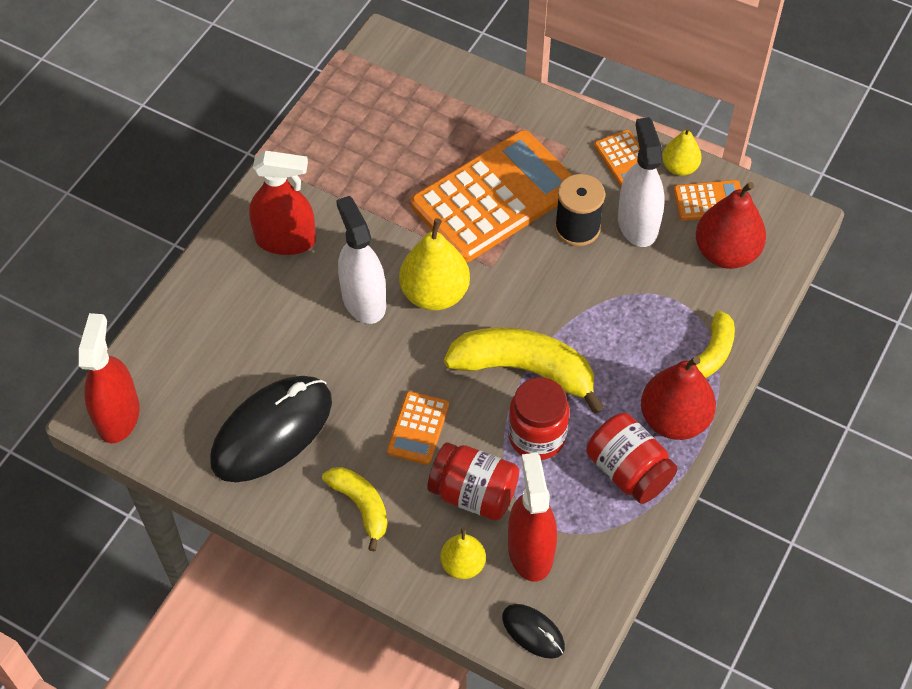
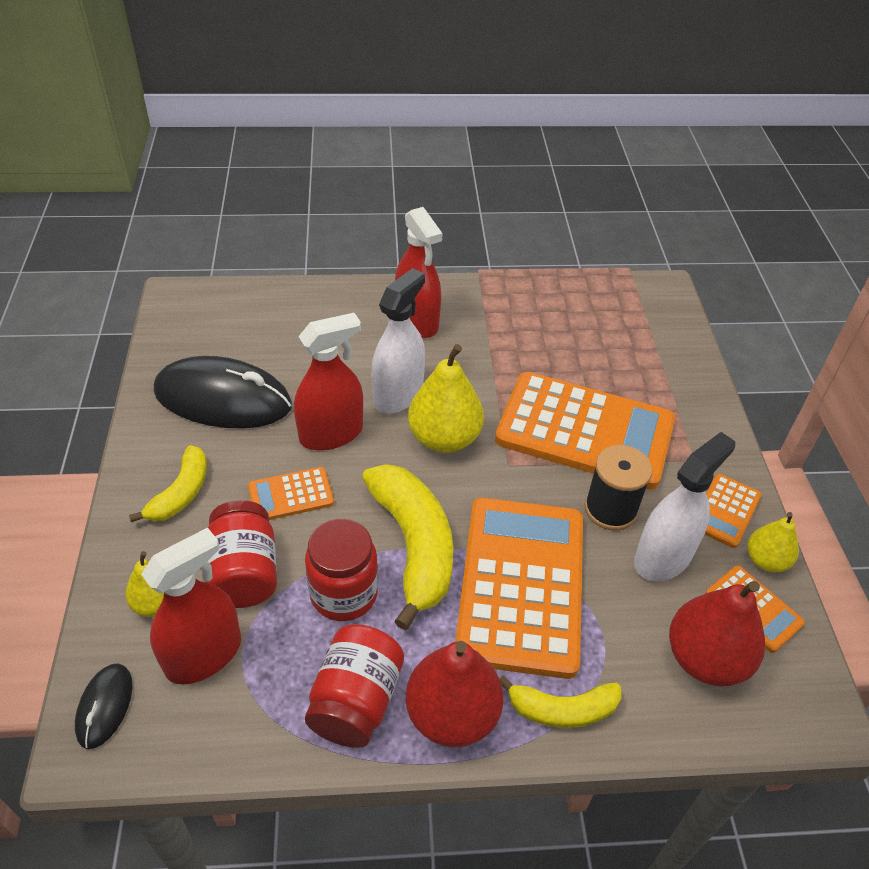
camera: 55 degrees right, 10 degrees down
red spray bottle [79,313,140,443] -> red spray bottle moved to [294,313,363,451]
none -> orange calculator [455,498,583,679]

